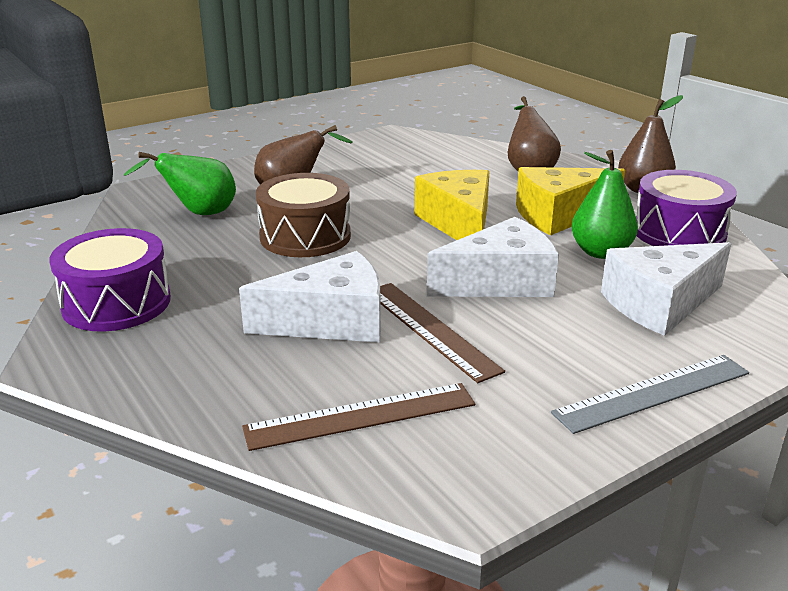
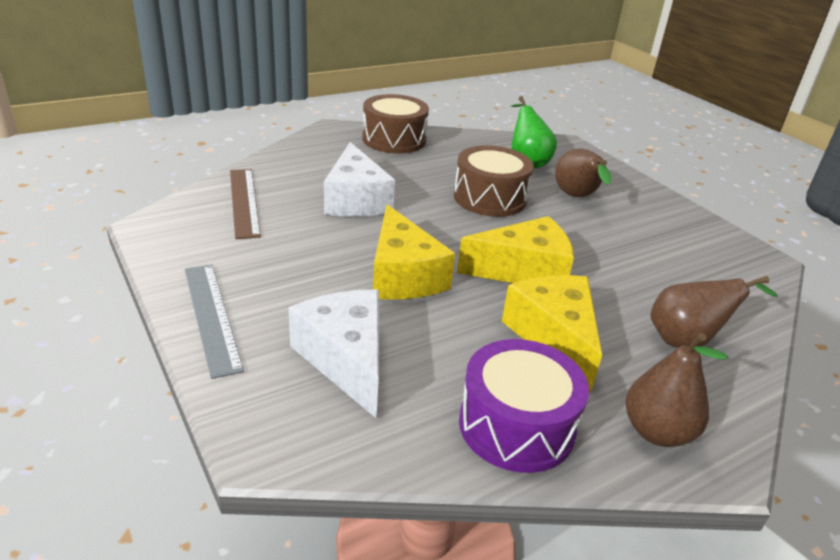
camera: 90 degrees right, 5 degrees up
purple drum [49,228,171,332] -> brown drum [362,94,429,154]
brown ruler [380,283,505,383] -> none
white cheese [427,217,559,297] -> yellow cheese [373,204,455,300]
green pear [571,150,638,259] -> none

